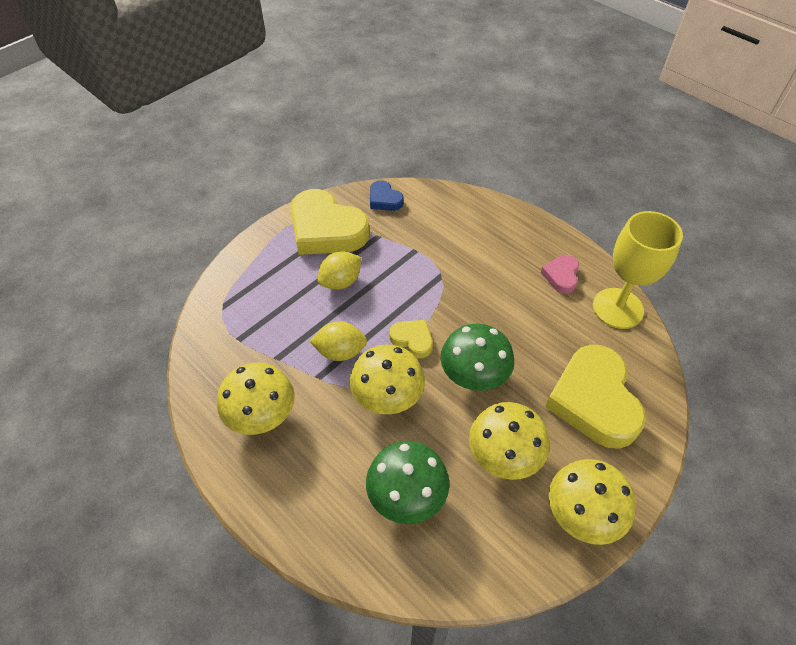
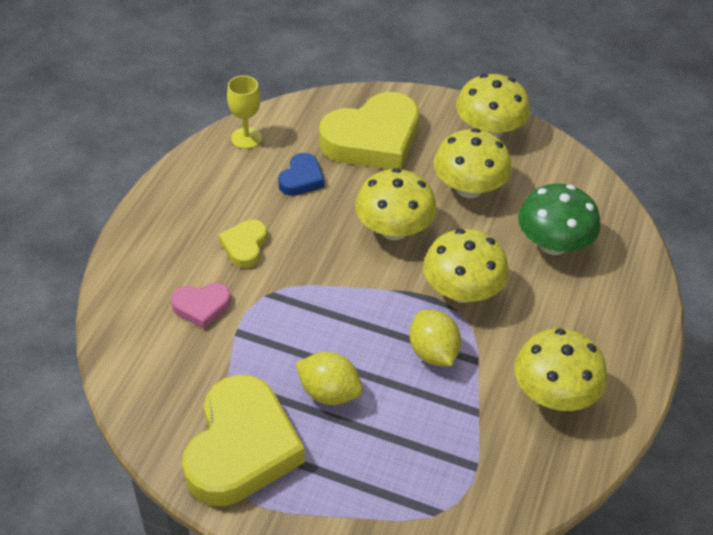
camera: 115 degrees left, 5 degrees down
blue heart [370,180,404,211] -> blue heart moved to [278,153,324,196]
yellow heart [389,320,433,358] -> yellow heart moved to [219,220,267,268]
green mushroom [440,324,514,391] -> yellow mushroom [355,168,437,240]
pink heart [541,255,579,294] -> pink heart moved to [171,283,231,329]
yellow goblet [593,211,683,329] -> yellow goblet [227,75,262,149], size x0.55

